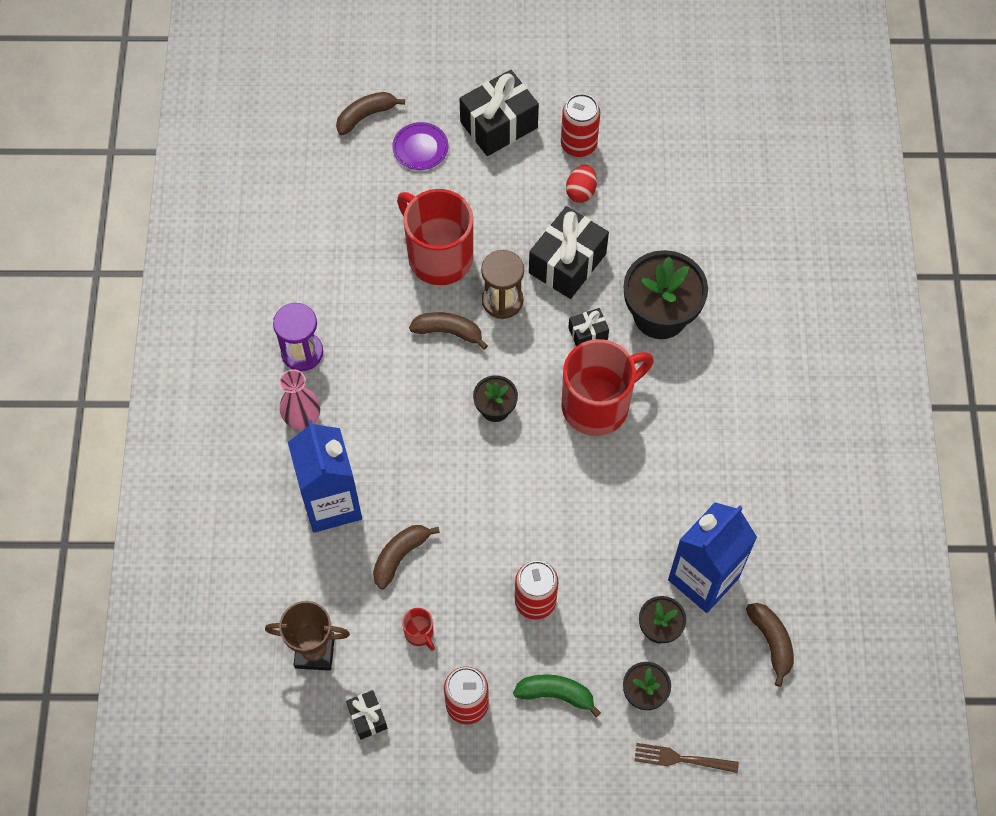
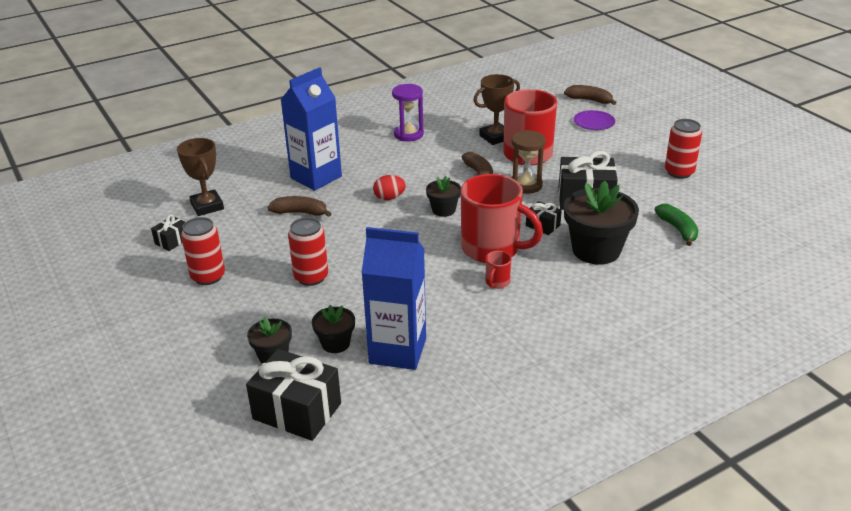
camera: 60 degrees right, 30 degrees down
pink vase [280,369,320,430] -> none
red mug [402,608,435,651] -> red mug moved to [486,251,512,289]
black gift [459,70,539,156] -> black gift moved to [246,349,341,441]
green banana [513,675,601,717] -> green banana moved to [655,204,699,246]
red egg [566,165,597,203] -> red egg moved to [373,175,406,200]
brown fork [634,743,739,773] -> none
brown banana [746,603,794,687] -> none
none -> brown trophy [473,74,520,145]

